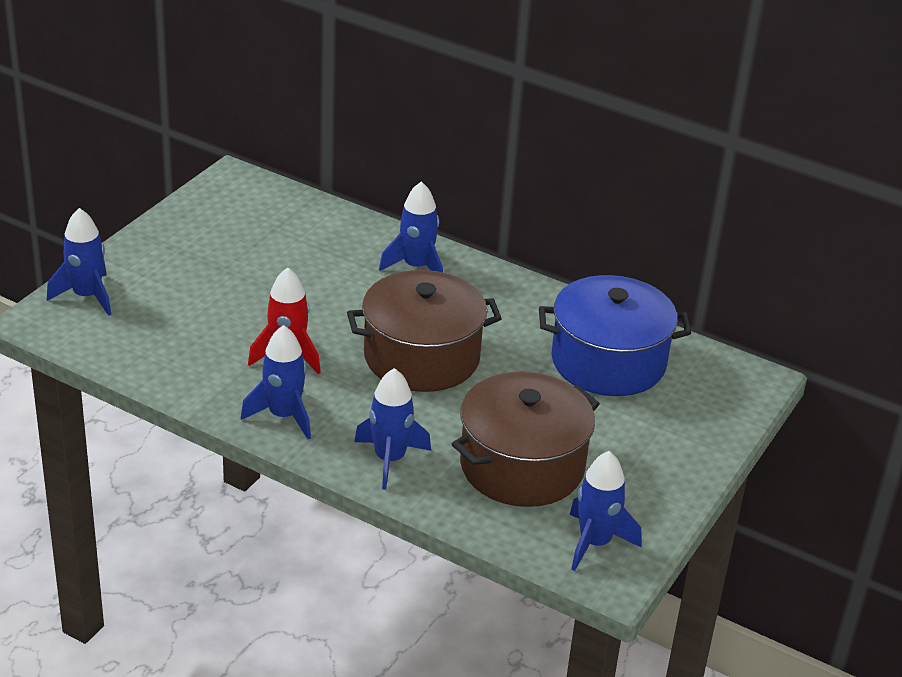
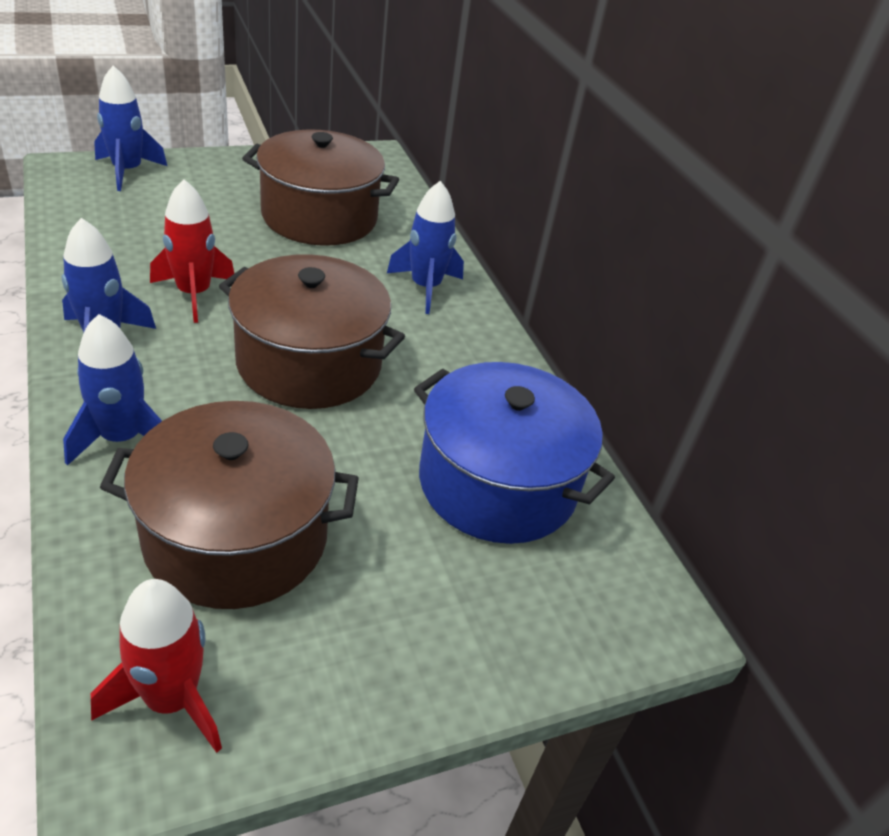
camera: 35 degrees right, 5 degrees up
blue rocket [570,451,642,571] -> red rocket [91,579,222,753]
none -> brown pot [242,130,399,246]

